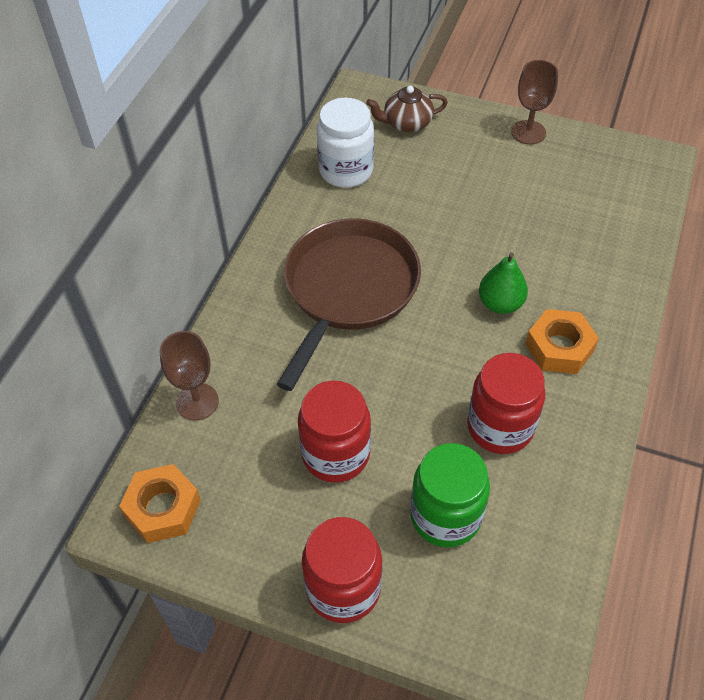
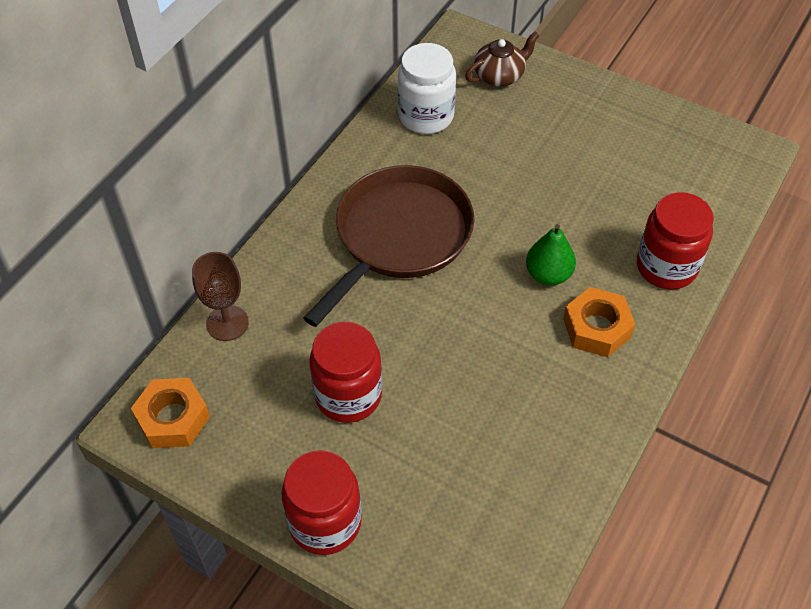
camera: 10 degrees right, 0 degrees up
brown teapot [366,86,448,132] -> brown teapot turned 150 degrees clockwise [465,31,540,87]
green jar [410,443,490,547] -> none
red jar [467,353,545,454] -> red jar moved to [637,192,714,290]
brown goblet [511,60,558,144] -> none

